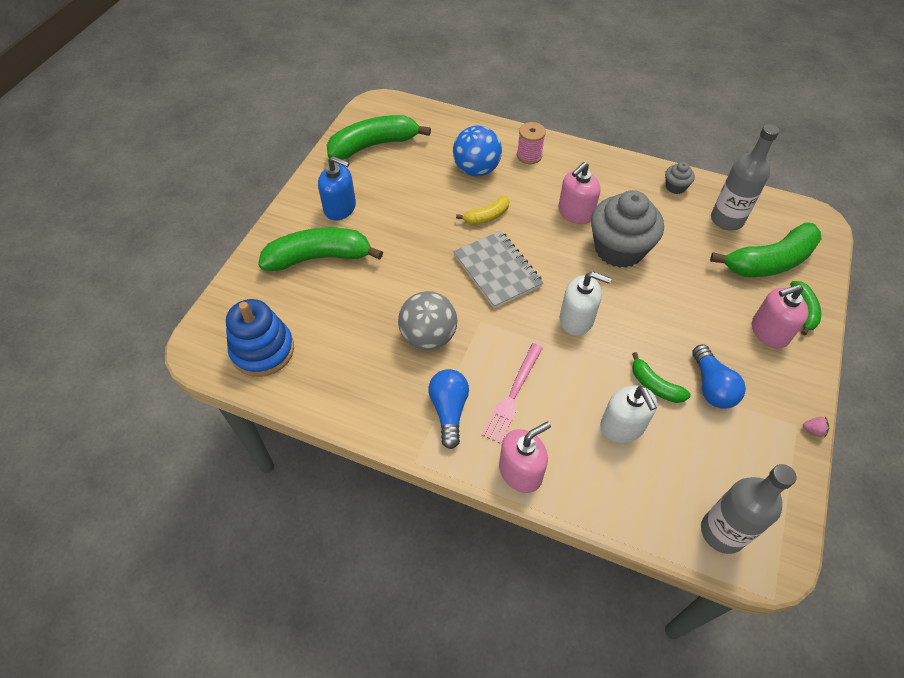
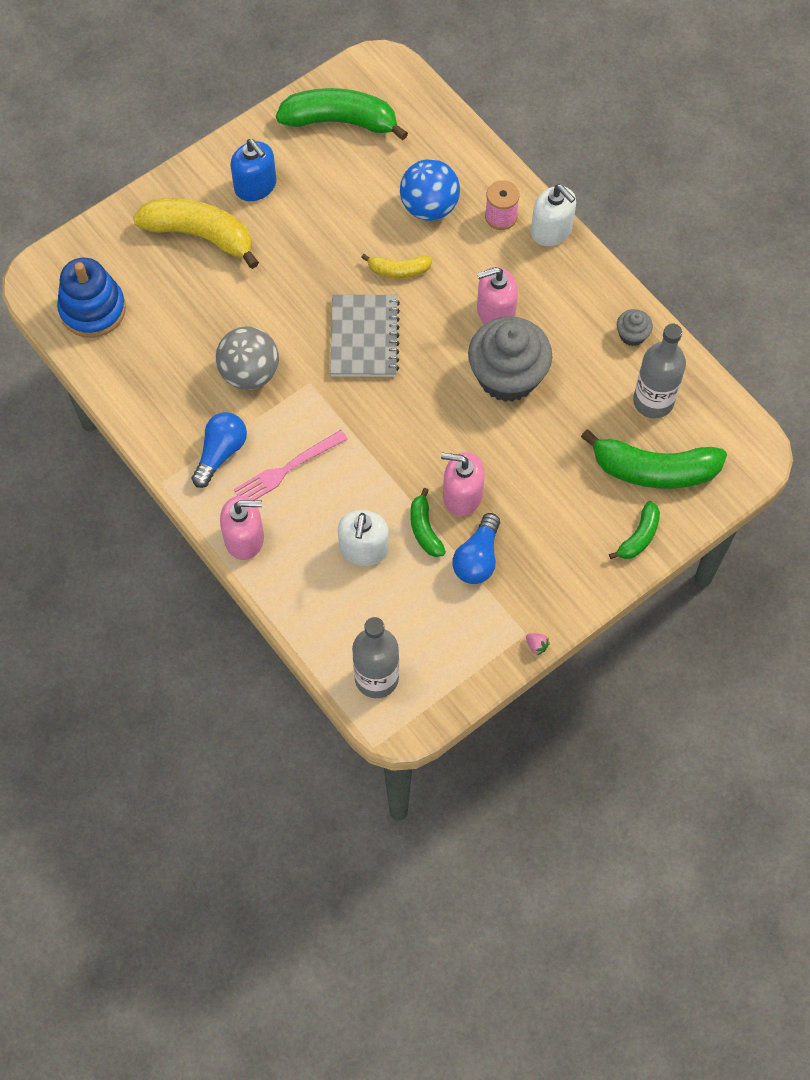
camera: 30 degrees right, 10 degrees up
green banana [258,228,383,271] -> yellow banana [133,198,259,269]
white soap dispenser [560,272,612,336] -> white soap dispenser moved to [531,184,576,246]
pink soap dispenser [752,284,808,349] -> pink soap dispenser moved to [441,452,485,516]

